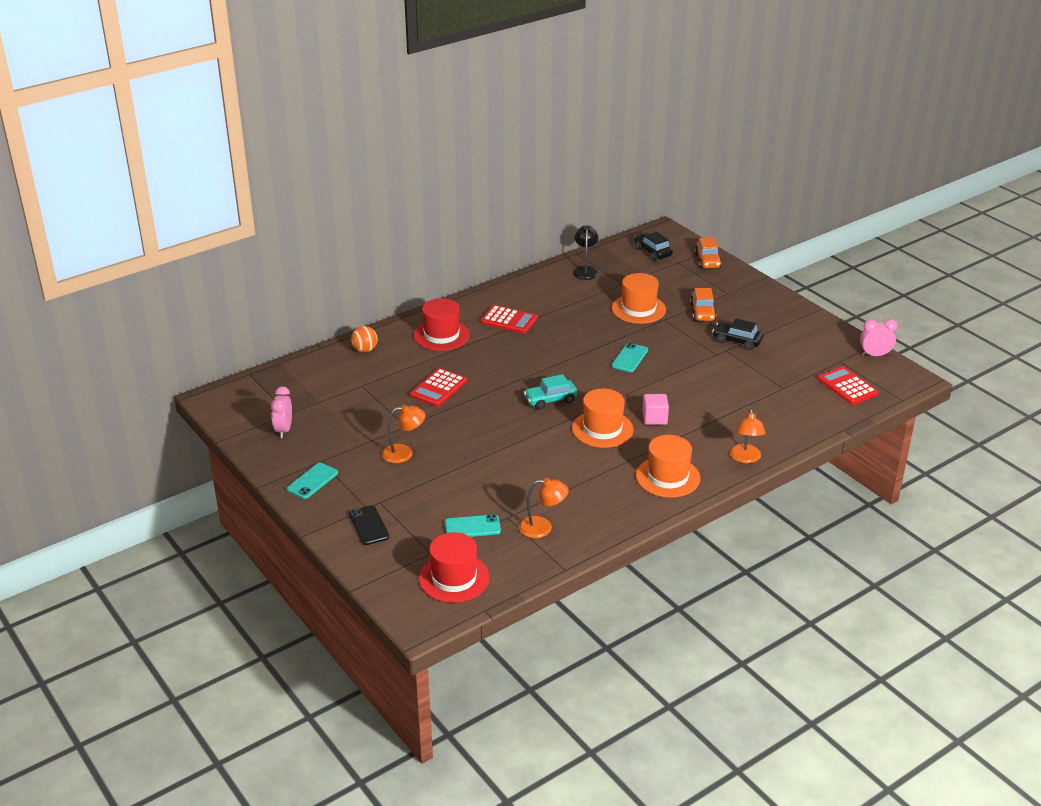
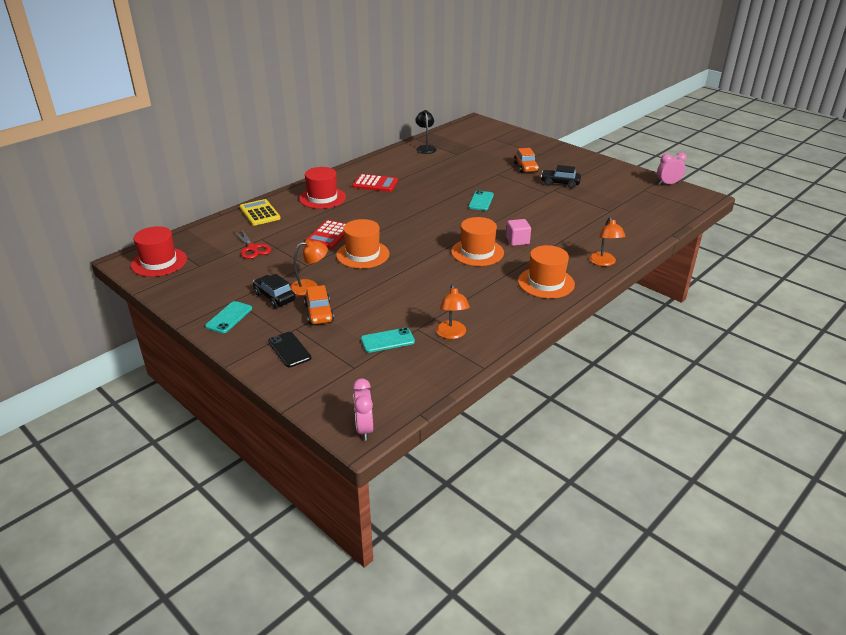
camera: 10 degrees left, 0 degrees up
pink clock [271,386,292,438] -> pink clock moved to [353,379,373,441]
orange ball [351,326,378,352] -> yellow calculator [240,199,281,226]
red hat [419,532,489,603] -> red hat moved to [131,226,187,277]
orange lamp [519,478,569,538] -> orange lamp turned 90 degrees clockwise [436,284,470,339]
turquoise car [524,374,578,410] -> none
orange hat [612,273,666,324] -> orange hat moved to [336,219,389,269]
black car [634,232,673,261] -> black car moved to [253,274,296,308]
orange car [695,237,722,269] -> orange car moved to [304,285,334,324]
red calculator [818,366,878,405] -> none
none -> red scissors [234,229,271,259]

